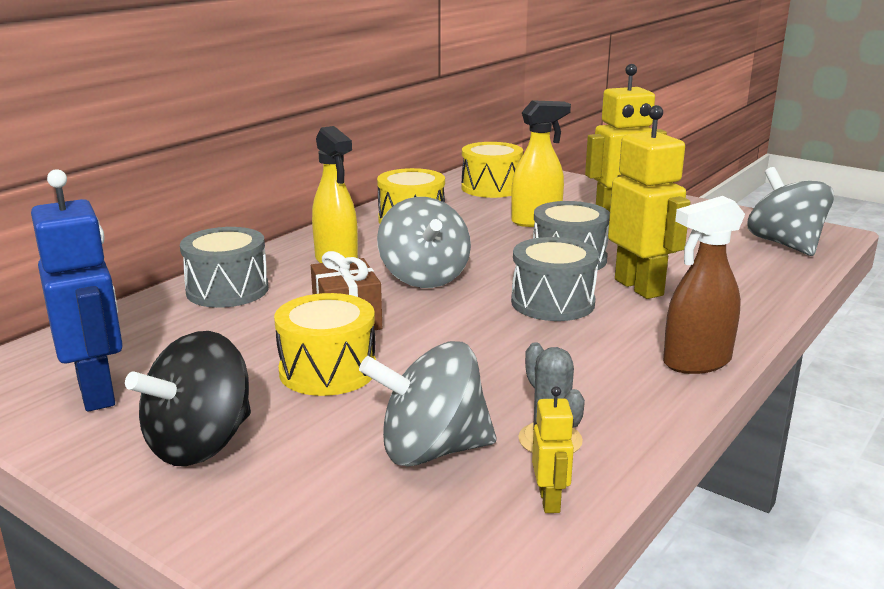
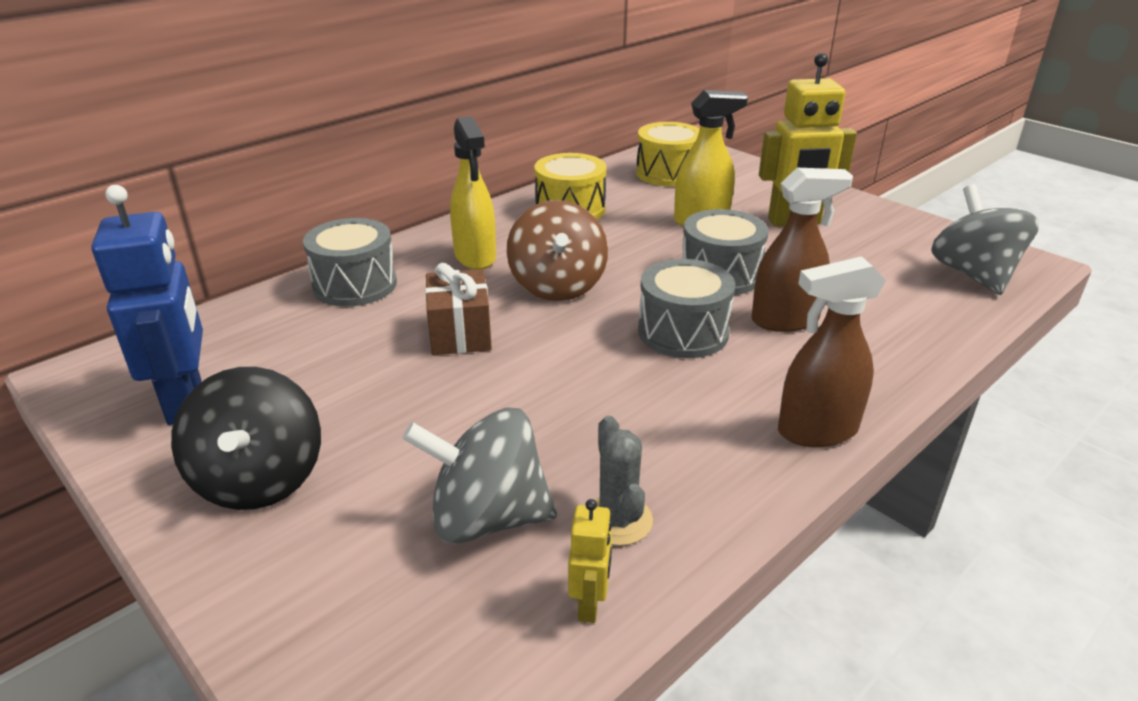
camera: 10 degrees right, 10 degrees up
black spinning top [125,331,251,466] -> black spinning top turned 60 degrees counterclockwise [171,367,321,510]
yellow drum [274,293,376,396] -> none
grey spinning top [377,197,471,288] -> brown spinning top [506,200,608,301]
yellow robot [608,105,690,299] -> brown spray bottle [751,168,853,332]

